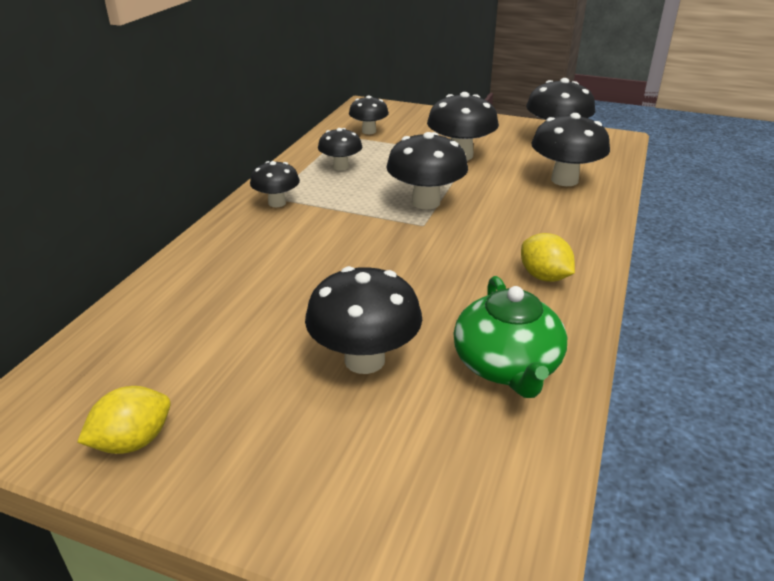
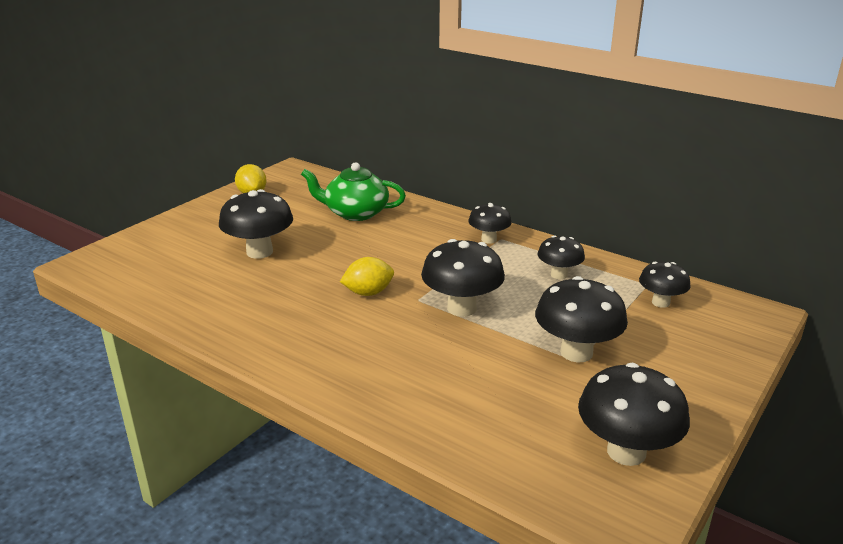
camera: 105 degrees right, 5 degrees down
green teapot [453,276,567,398] -> green teapot moved to [301,162,406,221]
yellow lemon [521,233,575,282] -> yellow lemon moved to [340,257,394,296]
black mushroom [531,113,610,186] -> none

